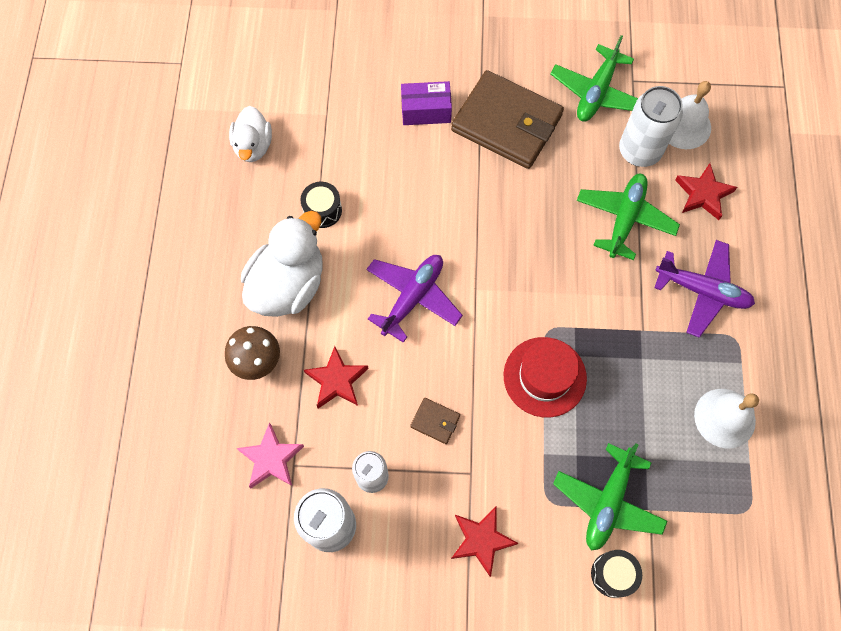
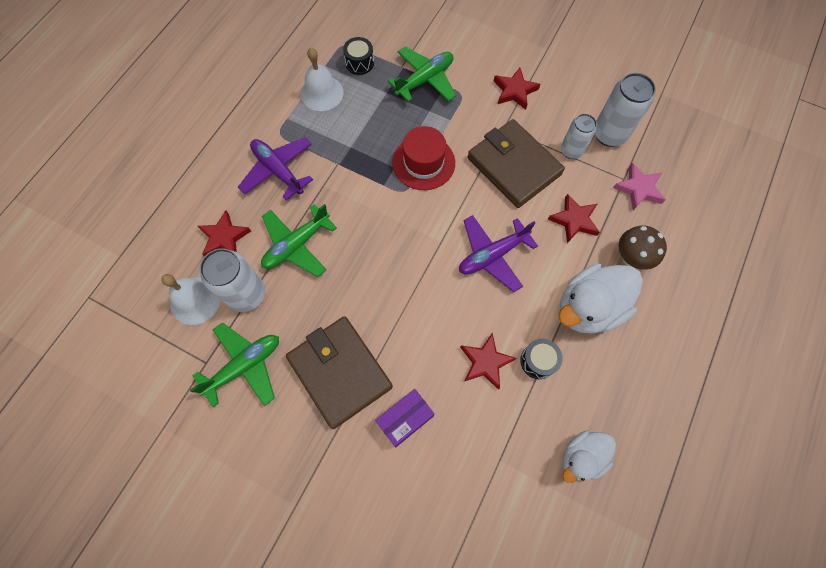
camera: 155 degrees left, 0 degrees up
white duck [229,106,272,162] -> white duck turned 150 degrees counterclockwise [563,431,616,483]
purple box [401,81,452,125] -> purple box turned 60 degrees counterclockwise [375,389,434,447]
brown wallet [410,398,460,444] -> brown wallet [468,119,565,208], size x2.49
black drum [591,550,642,598] -> black drum moved to [343,37,374,75]
none -> red star [460,333,516,390]

